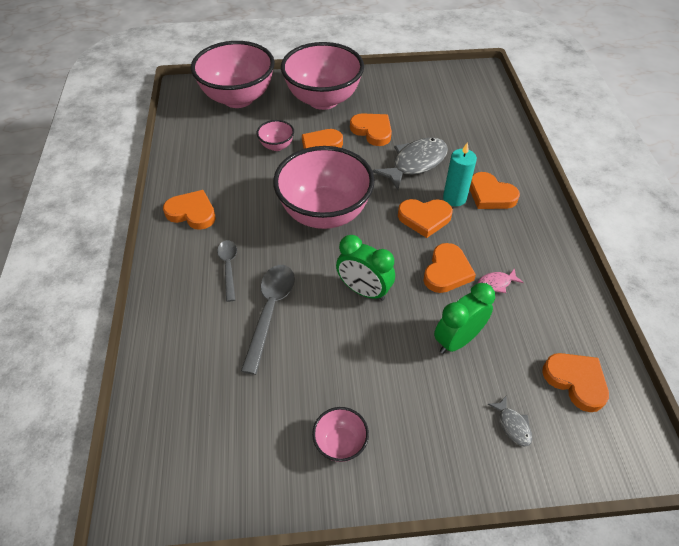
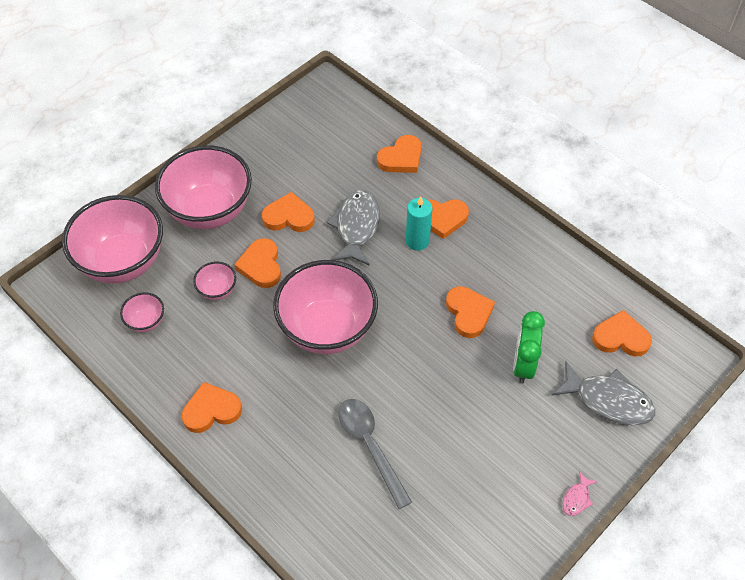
camera: 40 degrees left, 5 degrees up
grey spoon [217,240,237,302] -> none
pink bowl [312,407,369,462] -> pink bowl moved to [120,292,164,332]
green clock [336,235,395,301] -> none
orange heart [398,199,453,238] -> orange heart moved to [377,135,422,173]
pink fish [478,268,524,293] -> pink fish moved to [563,471,598,516]
grey fish [488,396,532,447] -> grey fish [551,361,655,425], size x2.19

